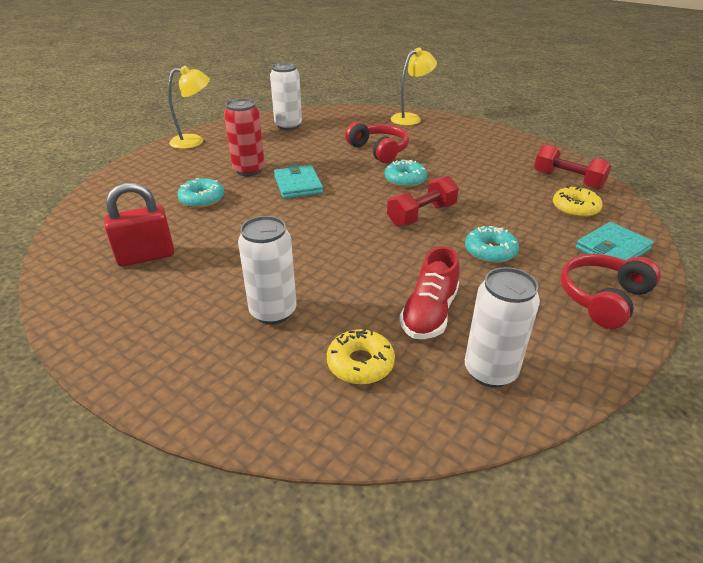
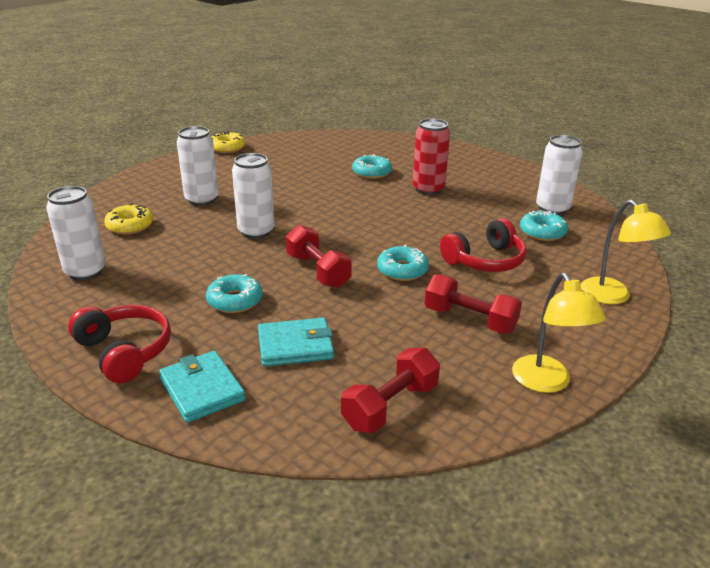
camera: 95 degrees right, 5 degrees down
red padlock [104,183,174,266] -> none
yellow lamp [168,66,210,149] -> yellow lamp moved to [512,273,606,393]
turquoise wallet [274,165,323,199] -> turquoise wallet moved to [258,317,334,367]
red shoe [400,246,460,339] -> none
yellow donut [553,186,603,218] -> yellow donut moved to [211,131,245,153]
none -> white can [232,153,275,239]
none -> red dumbbell [424,274,522,334]
none -> turquoise donut [520,210,568,241]

